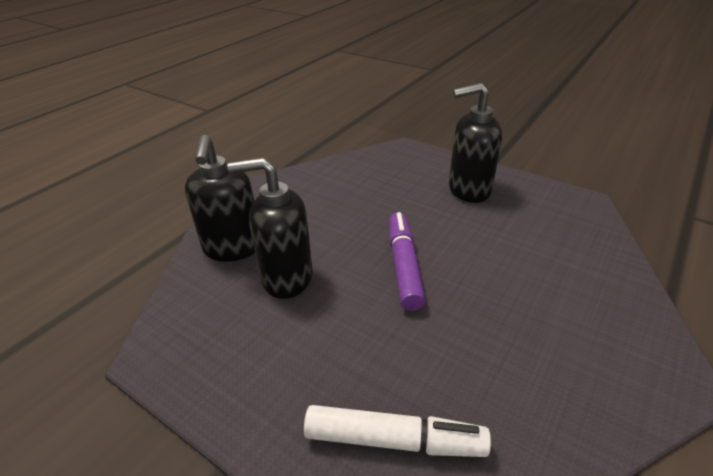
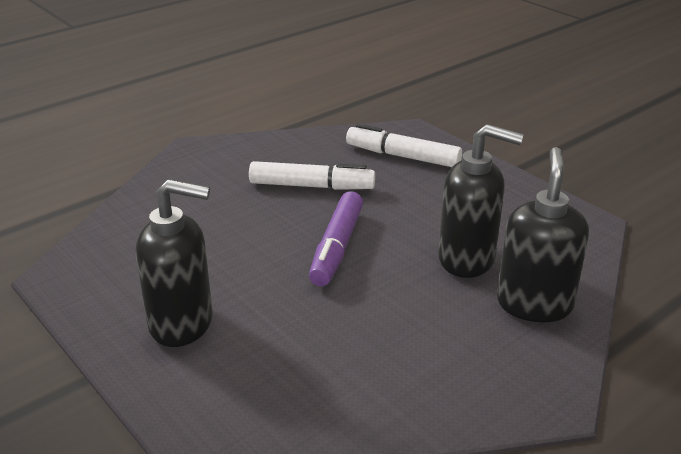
camera: 165 degrees left, 5 degrees down
none -> white marker [249,161,375,190]

